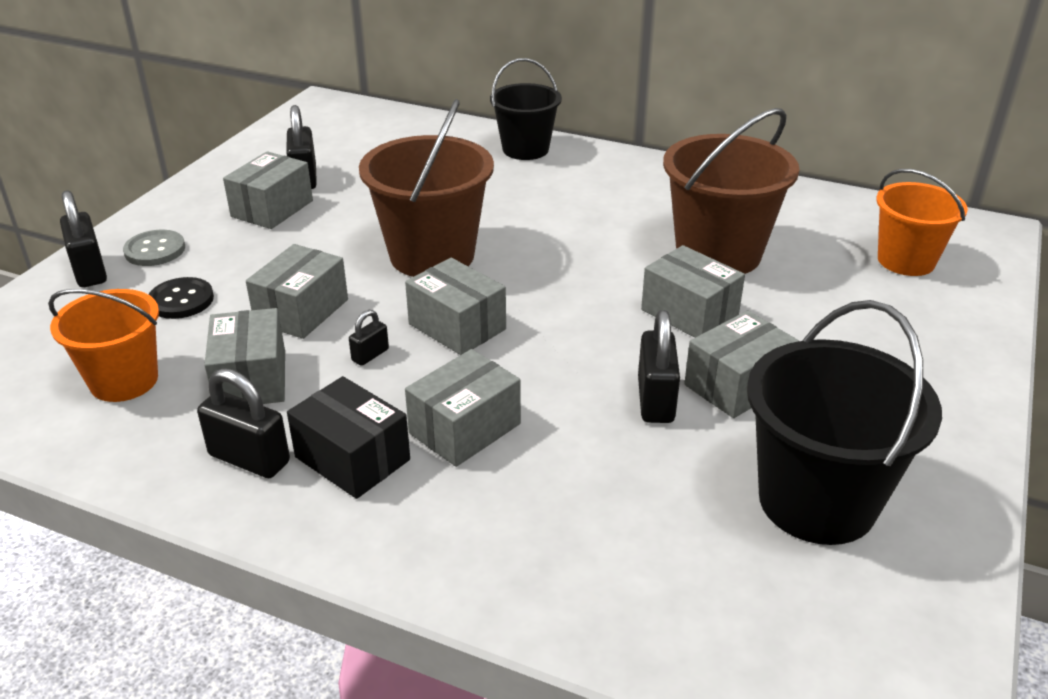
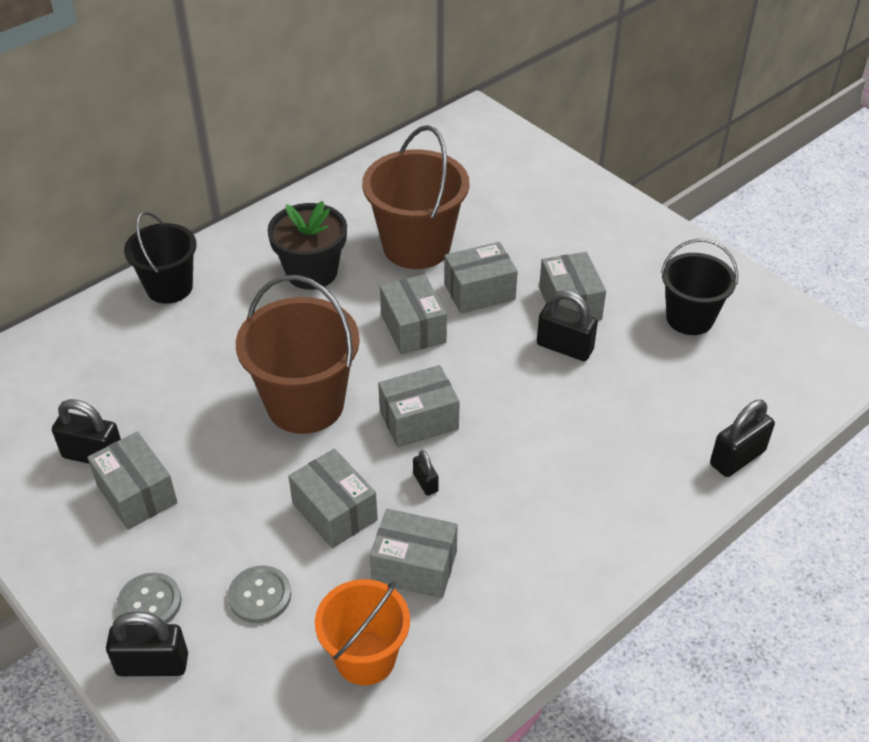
camera: 65 degrees left, 10 degrees up
black button [148,277,214,319] -> grey button [228,565,291,623]
black padlock [197,368,290,478] -> black padlock moved to [710,400,775,477]
black box [287,376,410,499] -> none
grey box [405,349,521,467] -> grey box moved to [380,274,447,354]
black bucket [747,300,942,545] -> black bucket [661,239,738,335], size x0.65
orange bucket [876,169,968,276] -> none
none -> black flower pot [267,201,347,290]

